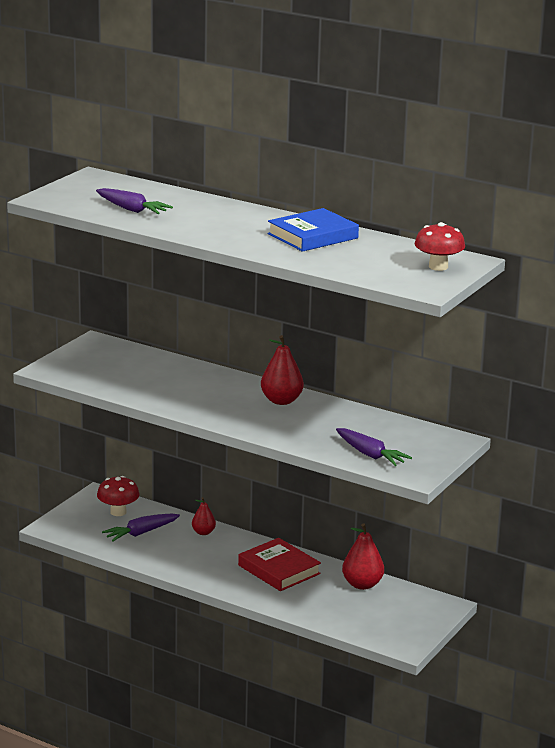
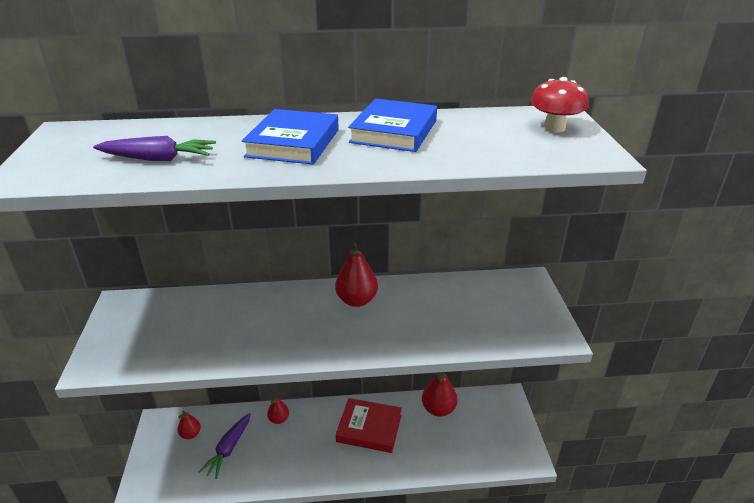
camera: 35 degrees left, 10 degrees up
red mushroom [97,476,140,516] -> red pear [177,411,201,439]
purple carrot [336,428,412,466] -> none
none -> blue book [242,109,339,164]

